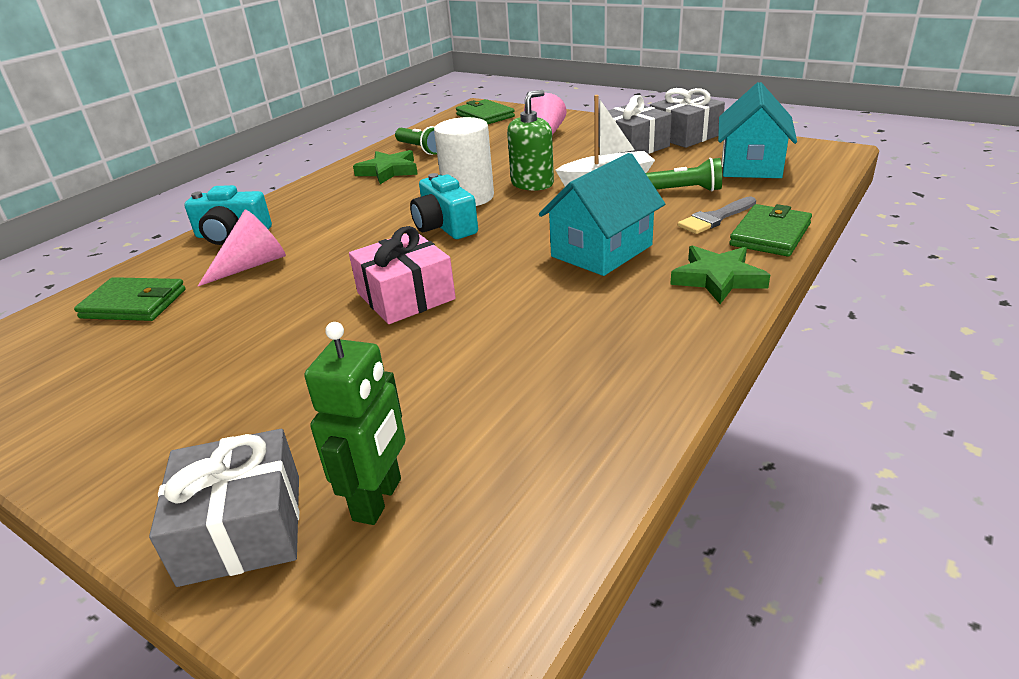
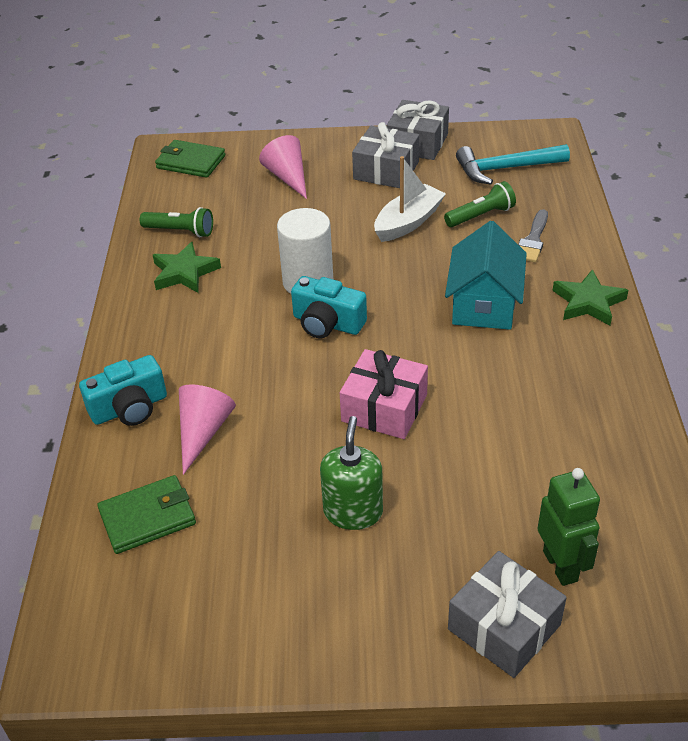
camera: 35 degrees left, 10 degrees up
green soap dispenser [507,90,554,191] -> green soap dispenser moved to [320,416,383,530]
turquoise house [718,82,797,178] -> turquoise hammer [456,144,570,185]
green wallet [729,204,812,257] -> none

